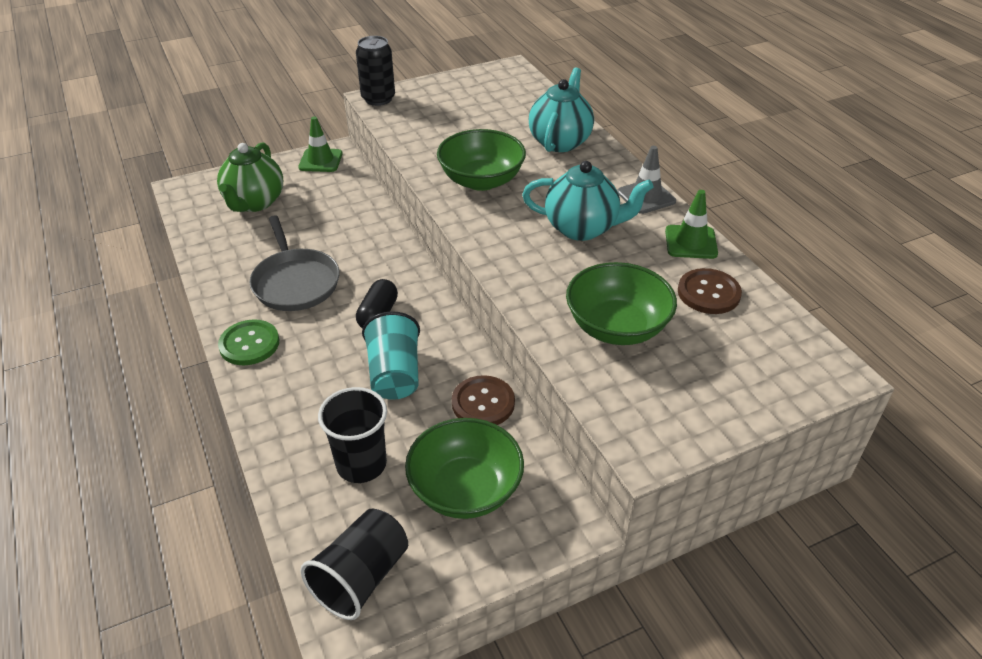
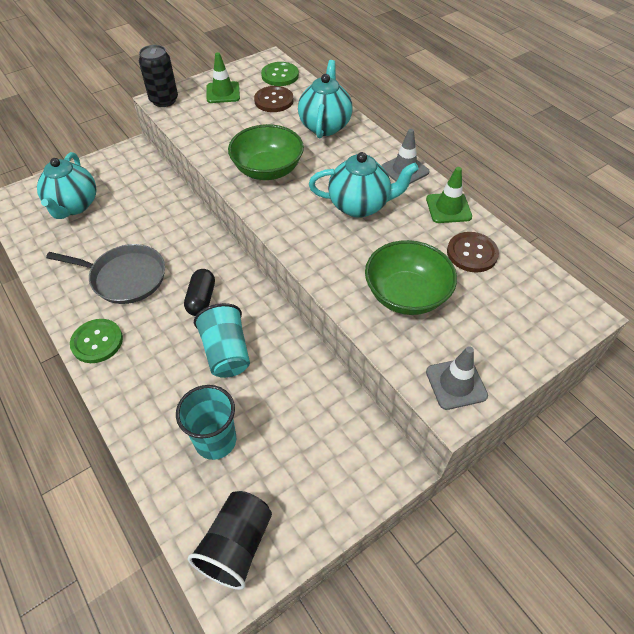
camera: 10 degrees left, 10 degrees up
green teapot [217,142,283,212] -> turquoise teapot [37,152,96,219]
grey pan [249,215,340,311] -> grey pan turned 45 degrees counterclockwise [46,244,165,304]
green traffic cone [298,116,343,172] -> green traffic cone moved to [207,52,240,103]
black cup [318,387,387,483] -> turquoise cup [176,385,236,460]
green bowl [405,418,524,519] -> none
brown button [452,375,515,425] -> brown button moved to [254,86,294,112]
none -> green button [261,62,299,86]
none -> grey traffic cone [426,346,488,410]

